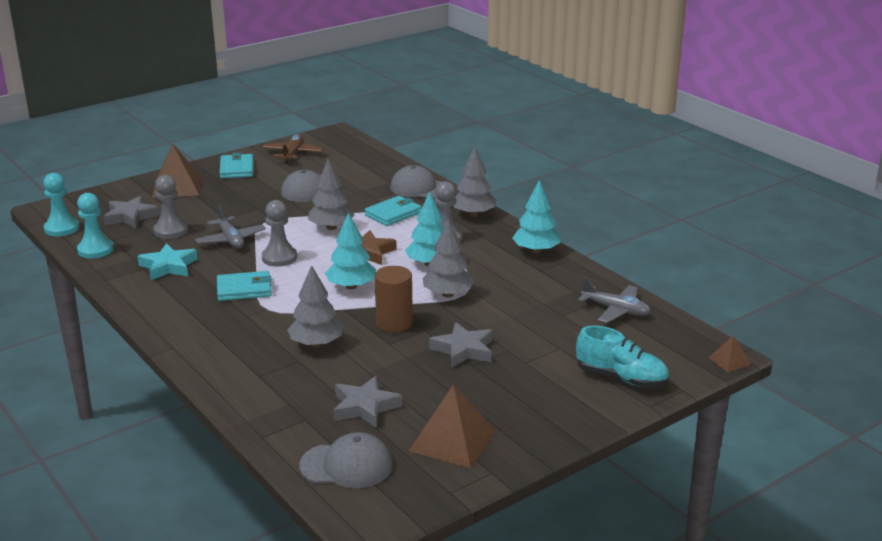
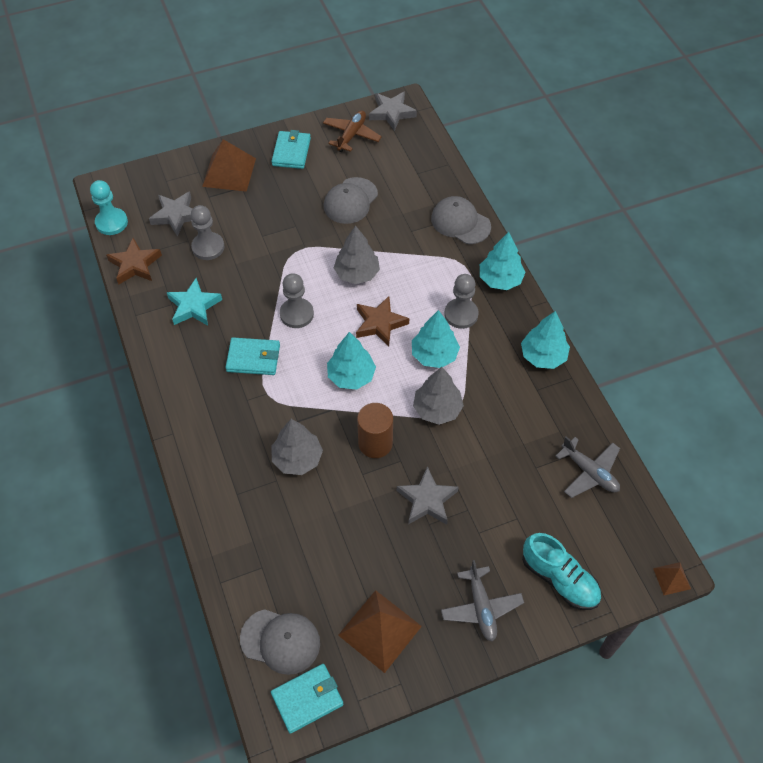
camera: 15 degrees right, 30 degrees up
turquoise pawn [77,193,114,258] -> brown star [106,238,162,285]
grey plane [195,205,266,248] -> grey plane moved to [441,560,524,642]
grey star [333,376,402,428] -> grey star moved to [369,91,417,131]
turquoise wallet [365,196,422,226] -> turquoise wallet moved to [271,664,344,734]
grey tree [453,147,496,217] -> turquoise tree [480,232,525,290]

